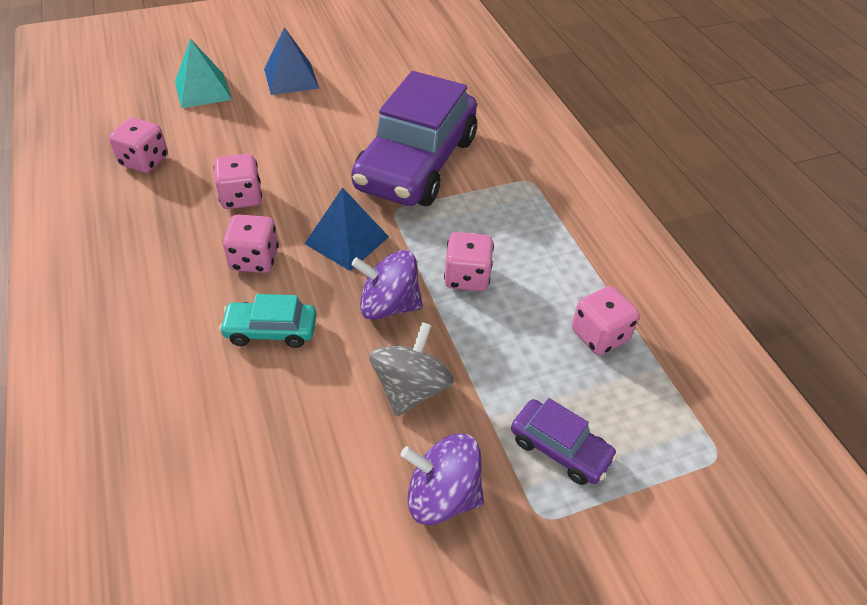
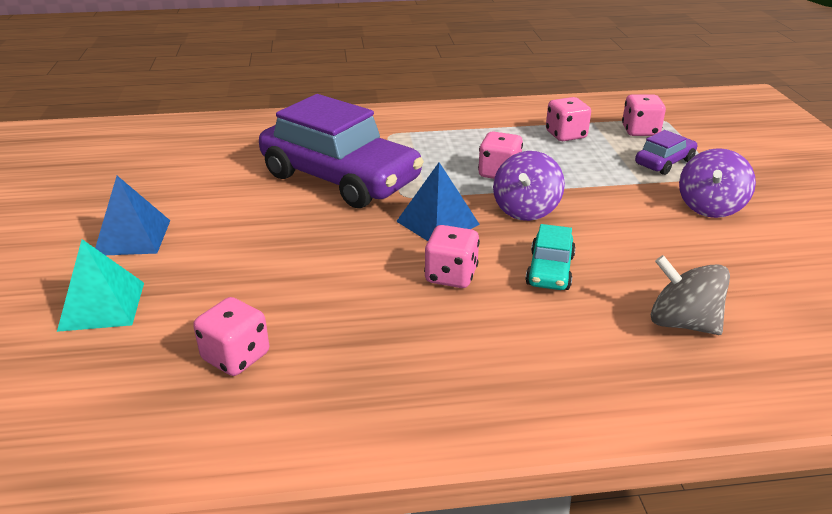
camera: 75 degrees left, 15 degrees down
pink dice [214,154,262,209] -> pink dice moved to [622,94,666,136]
grey spinning top [370,322,454,416] -> grey spinning top moved to [651,255,730,335]

